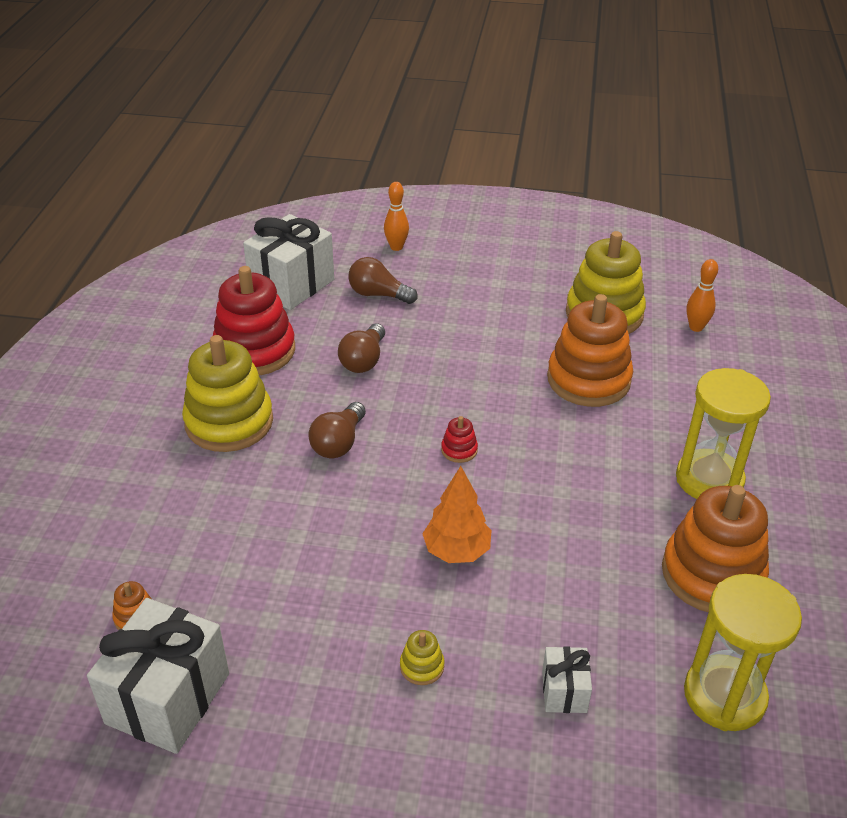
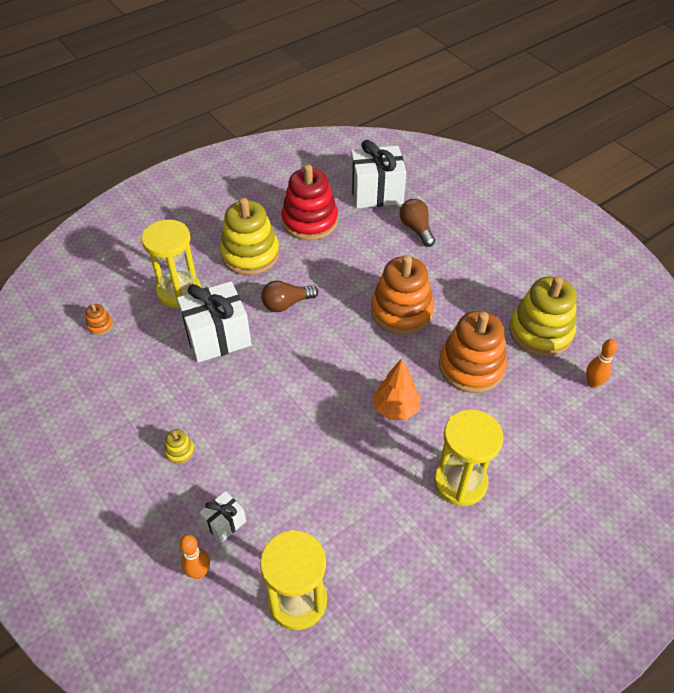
camera: 45 degrees right, 10 degrees up
white gift [87,598,229,754] -> white gift moved to [177,281,251,363]
brown light bulb [338,324,385,373] -> none
orange bowling pin [384,182,409,251] -> orange bowling pin moved to [179,535,210,579]
orange tree [422,466,491,563] -> orange tree moved to [373,359,421,420]
red stacking toy [441,416,478,463] -> none
orange stacking toy [662,485,769,612] -> orange stacking toy moved to [371,255,434,335]
none -> yellow hourglass [142,219,201,308]

